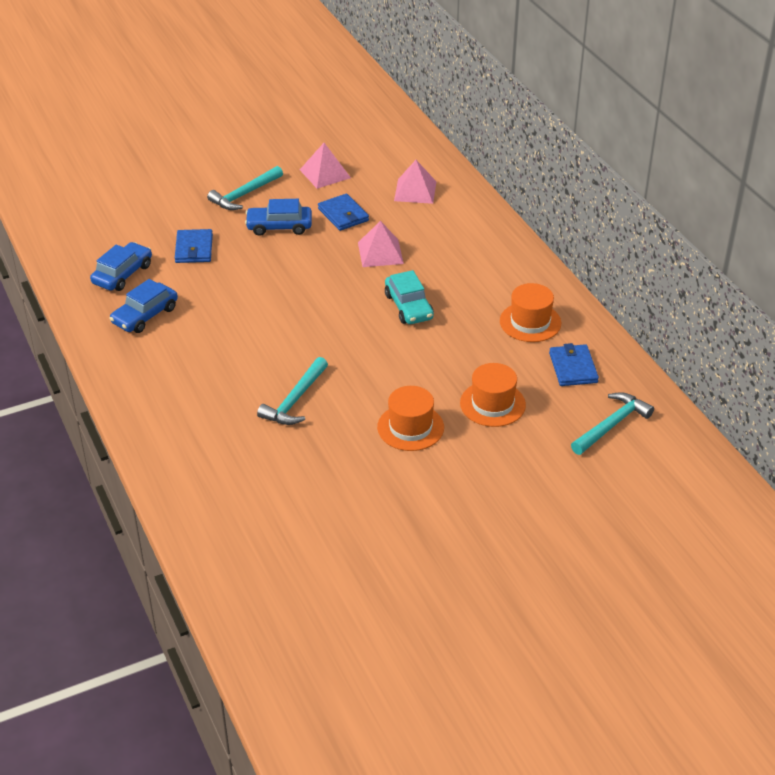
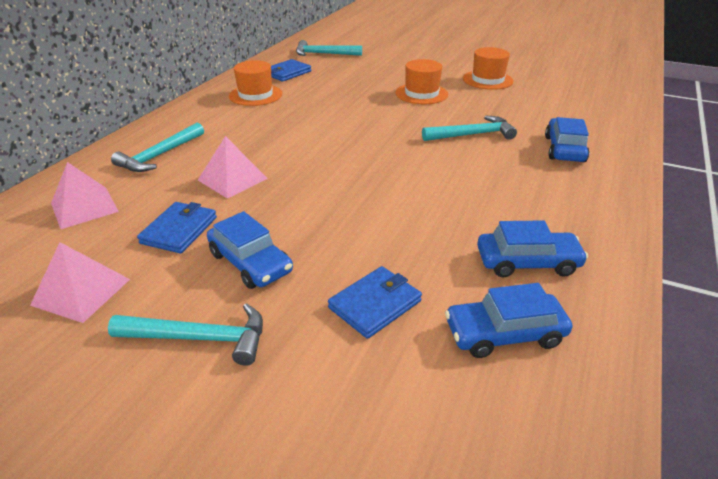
camera: 130 degrees left, 5 degrees down
turquoise car [385,270,434,324] -> none
orange hat [460,363,526,427] -> orange hat moved to [463,47,514,90]
none -> turquoise hammer [111,123,204,172]
none -> blue car [545,117,589,162]

